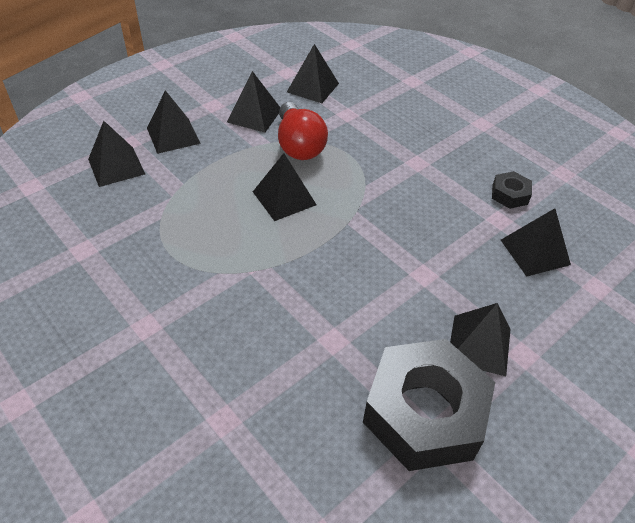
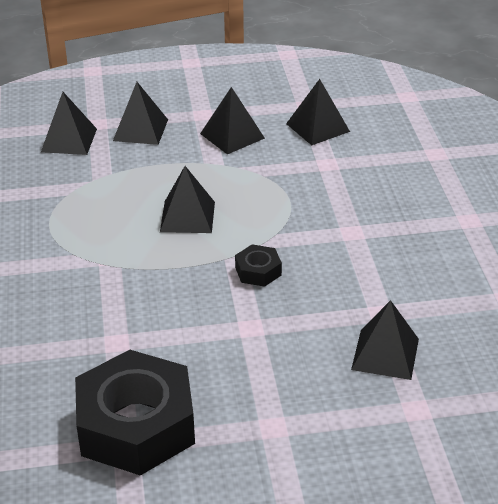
camera: 35 degrees right, 10 degrees down
red light bulb [278,102,328,160] -> none
black pyramid [450,303,511,376] -> none
black nut [492,171,532,209] -> black nut moved to [235,244,282,287]

